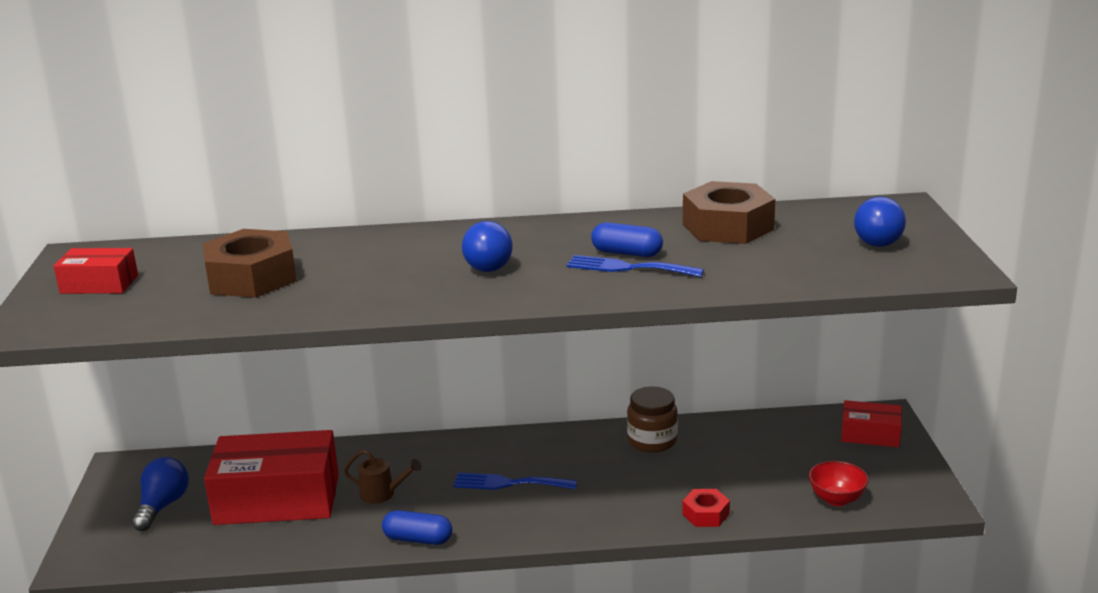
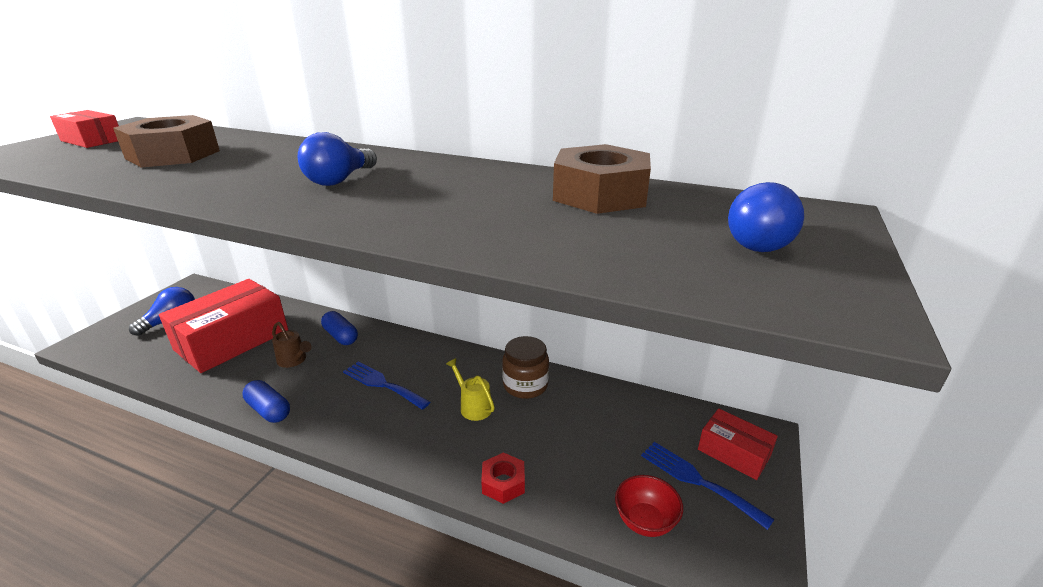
camera: 25 degrees right, 5 degrees up
red box [204,430,339,525] -> red box turned 75 degrees counterclockwise [159,279,288,373]
blue fork [566,255,704,277] -> blue fork moved to [641,442,775,530]
blue capsule [591,222,663,257] -> blue capsule moved to [321,311,358,345]
none -> yellow watering can [446,358,495,421]

